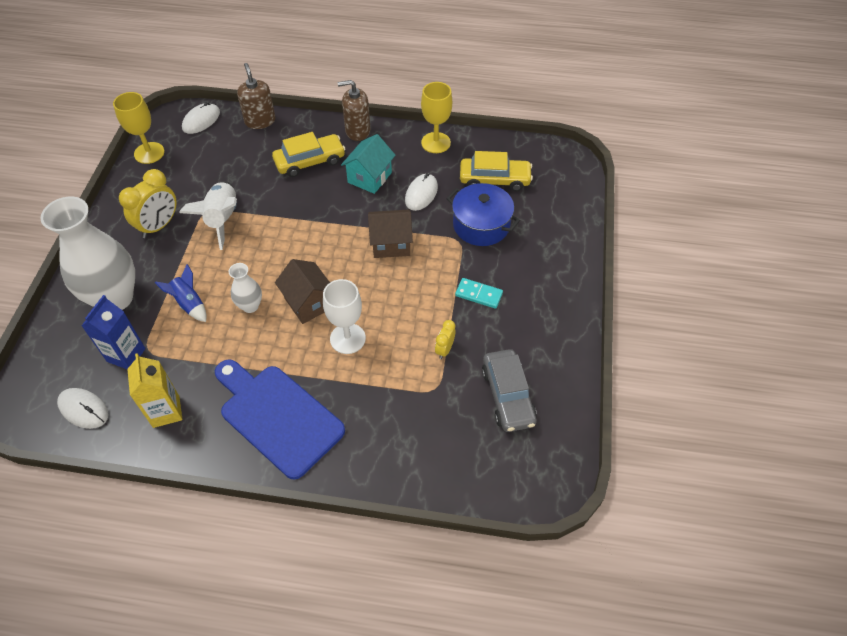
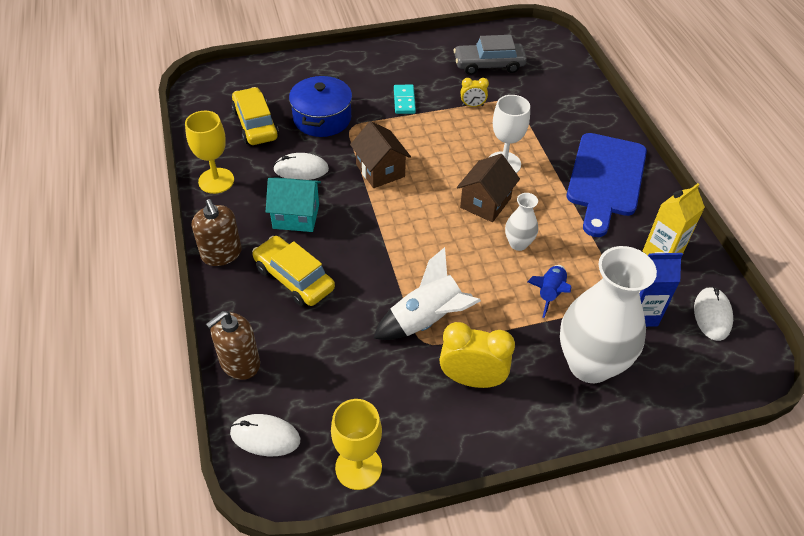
camera: 115 degrees left, 5 degrees down
grey car [482,349,537,432] -> grey car turned 150 degrees counterclockwise [453,35,527,75]

